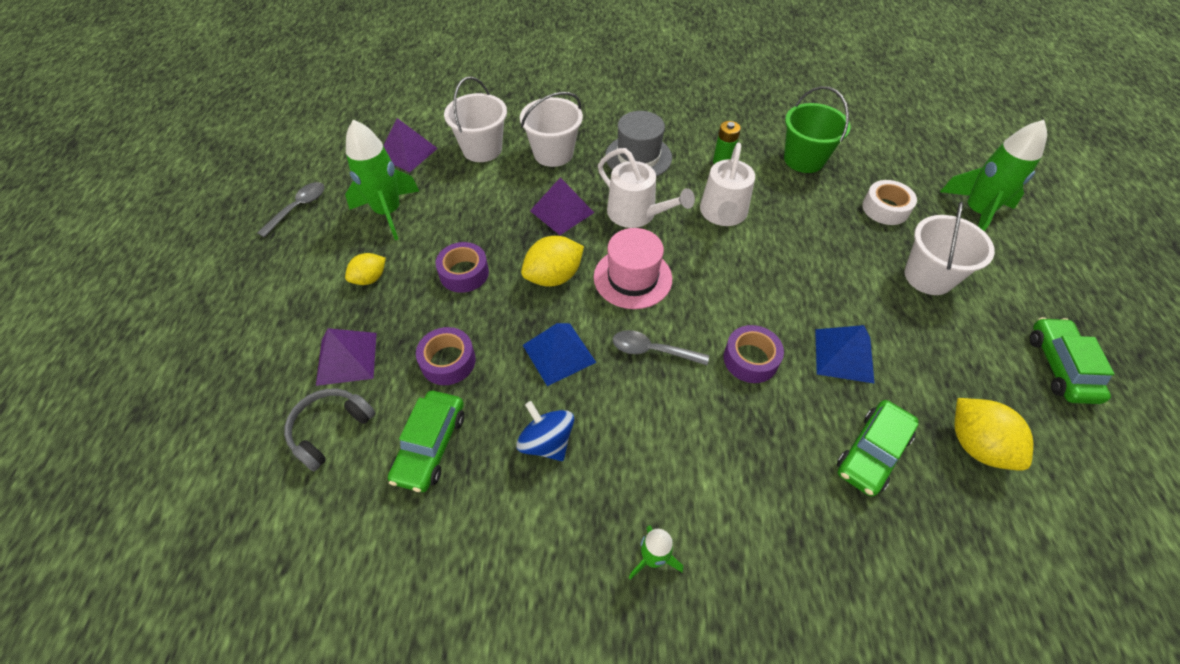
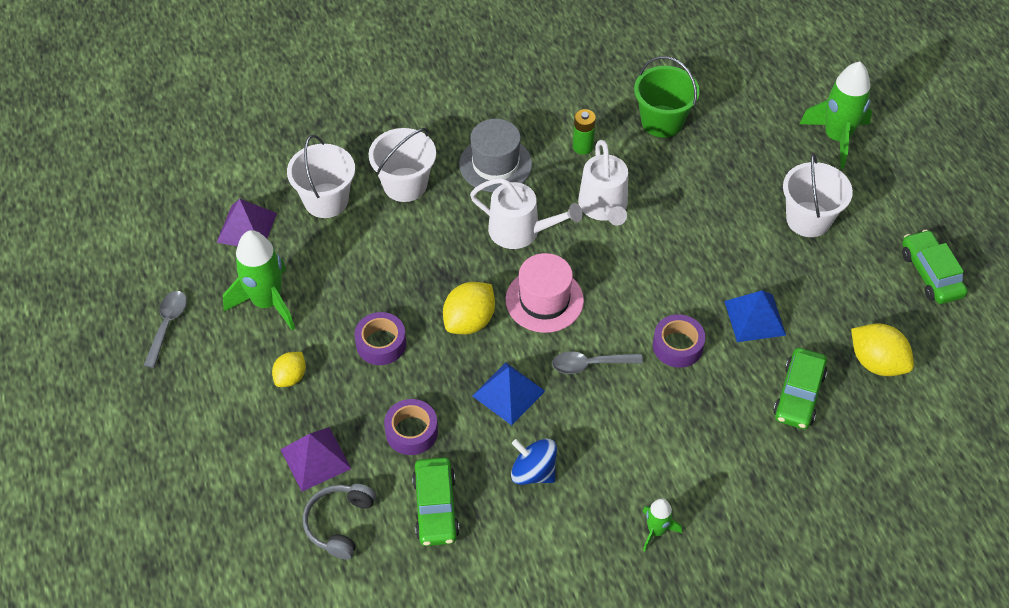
camera: 20 degrees left, 0 degrees up
purple pyramid [530,177,594,235] -> none
white tape [862,180,917,225] -> none

